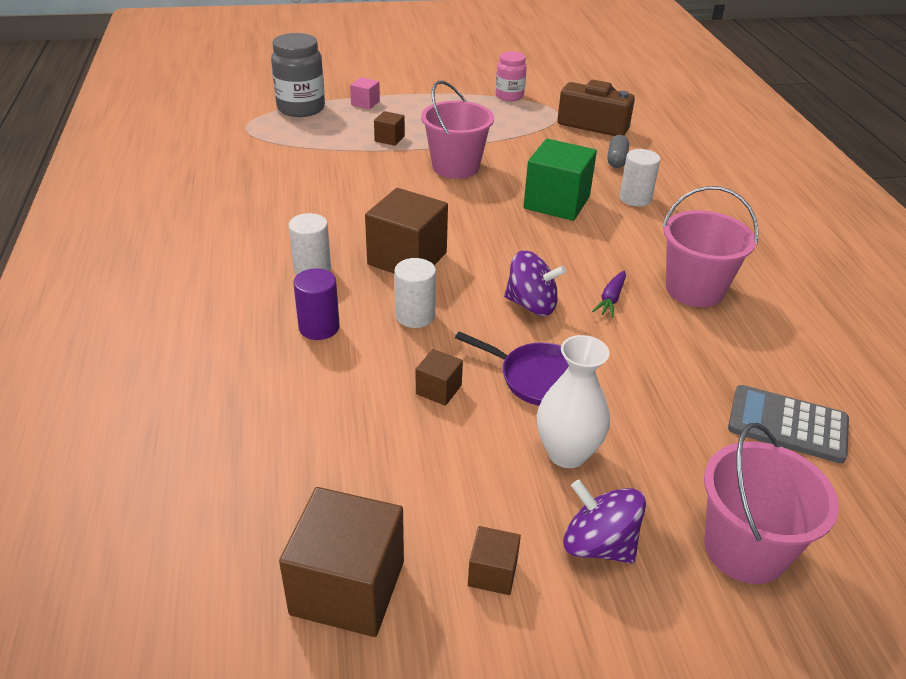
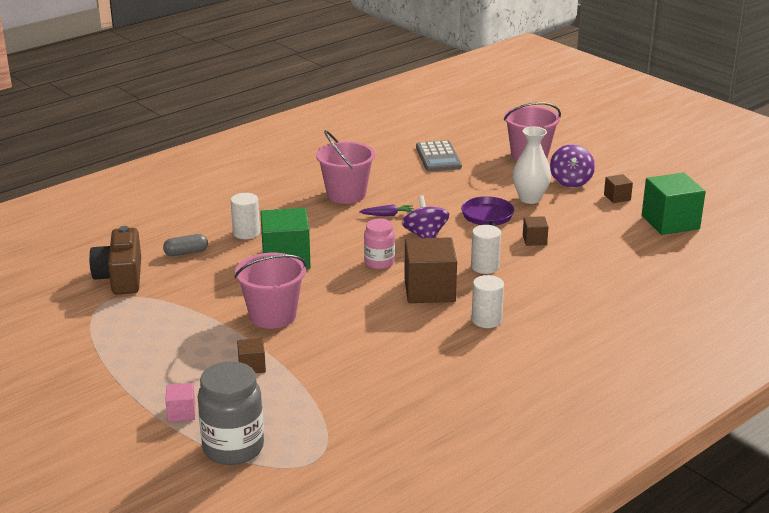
camera: 120 degrees left, 10 degrees down
brown cube [279,487,404,637] -> green cube [642,173,706,235]
purple cylinder [293,268,340,340] -> none
pink jar [496,51,527,101] -> pink jar moved to [364,219,395,269]

